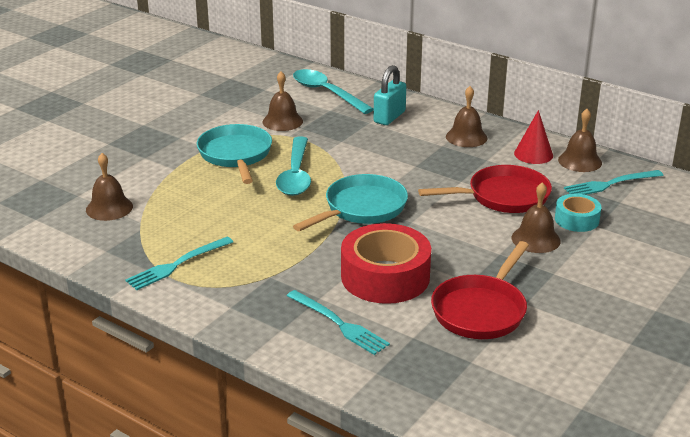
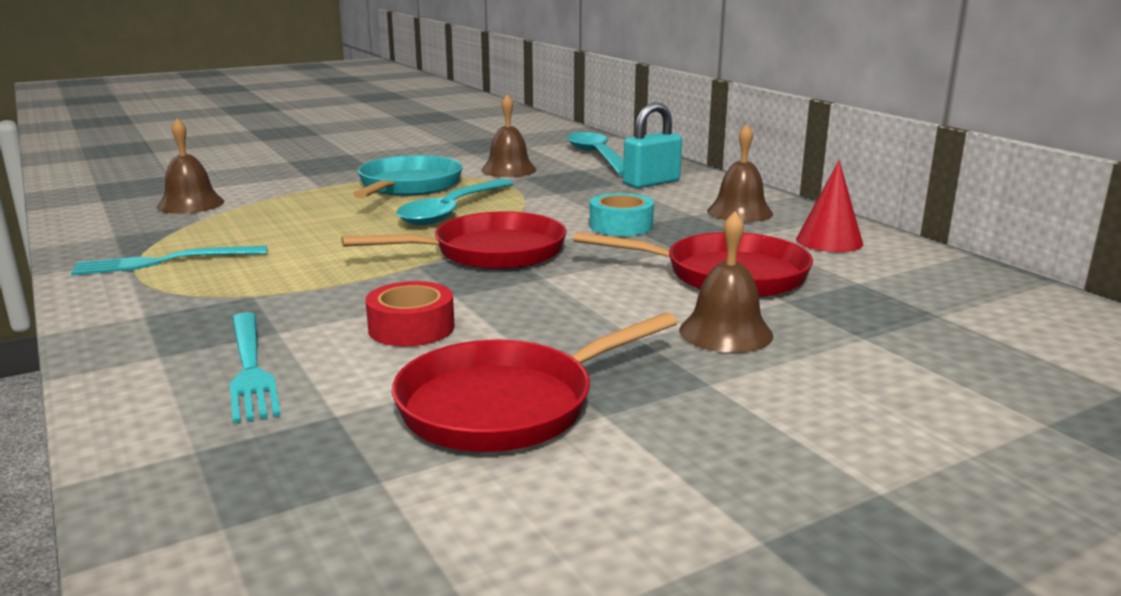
camera: 25 degrees right, 10 degrees down
turquoise pan [293,174,408,231] -> red pan [341,211,567,270]
red tape [341,223,431,304] -> red tape [365,281,454,346], size x0.54
turquoise tape [555,194,601,232] -> turquoise tape moved to [590,193,654,236]
brown bell [558,109,602,172] -> none
turquoise fork [564,170,663,195] -> none

